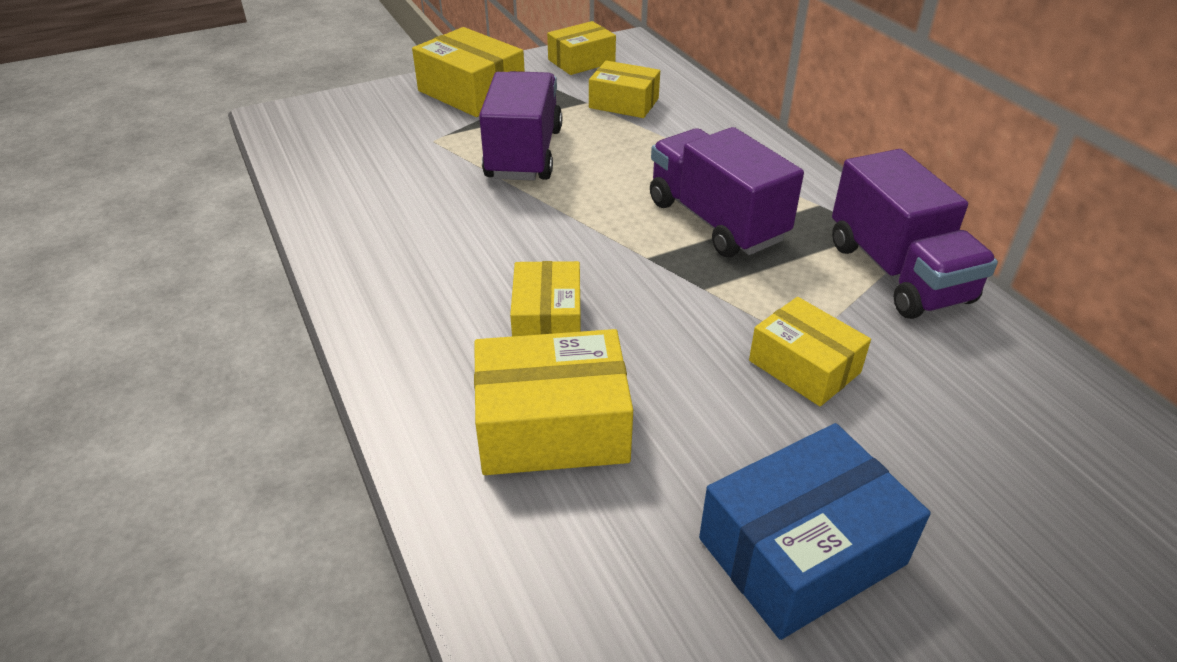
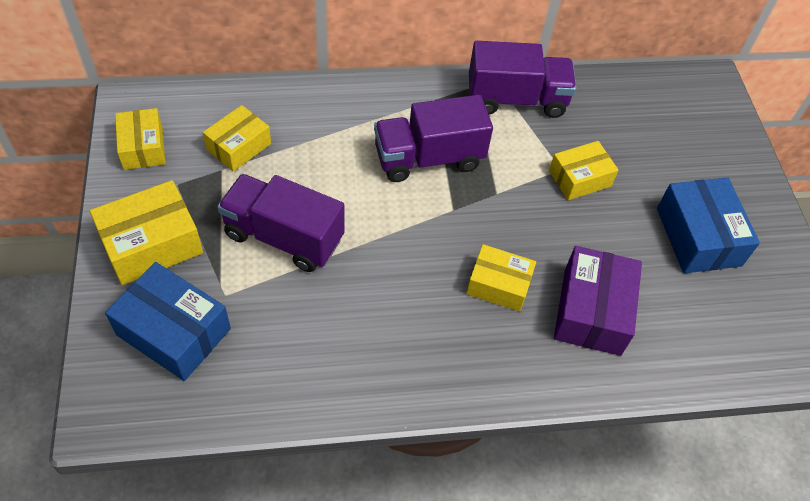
camera: 75 degrees left, 15 degrees up
yellow box [474,329,633,475] -> purple box [554,246,642,356]
none -> blue box [105,262,231,381]

